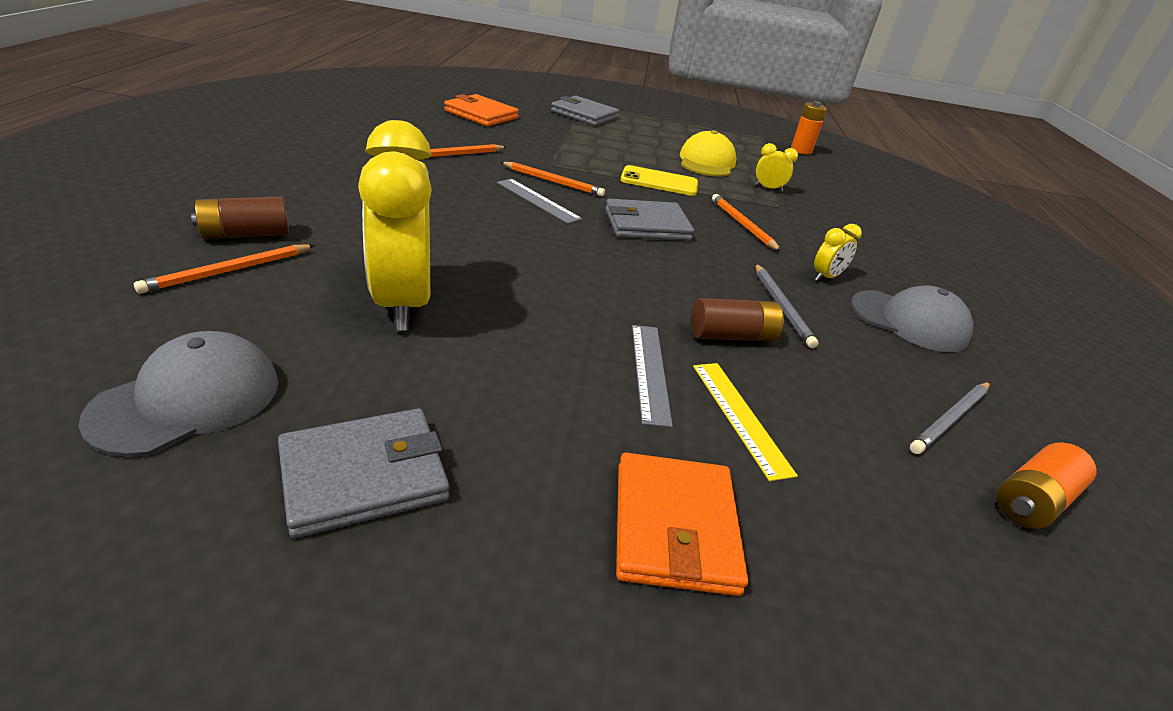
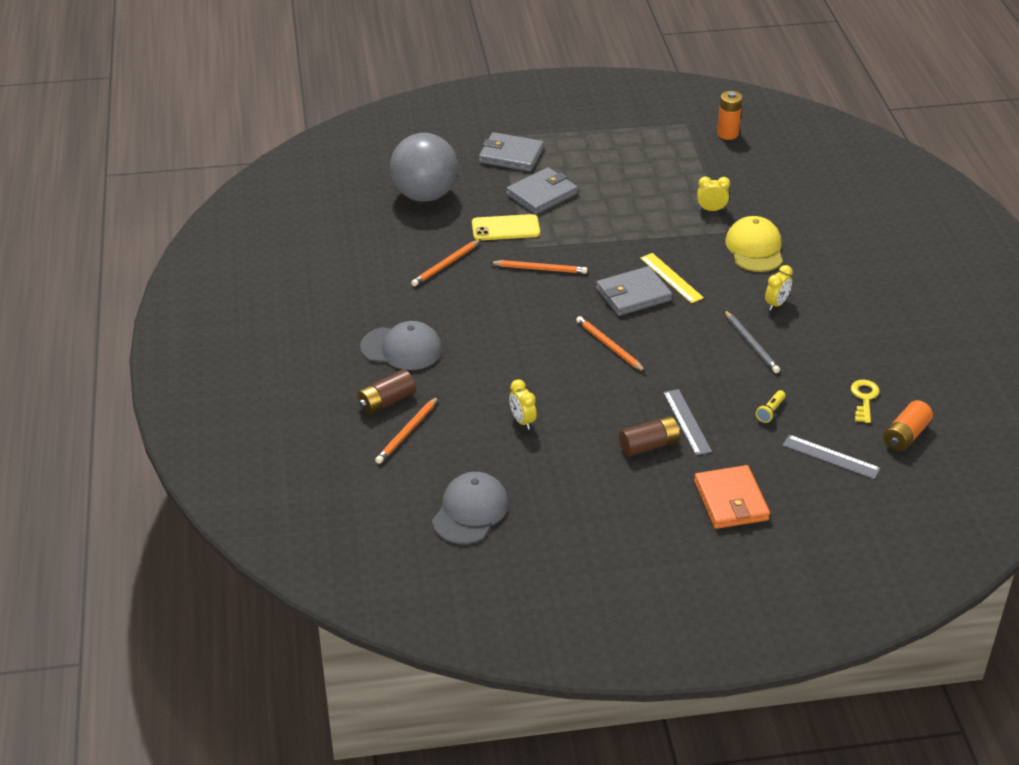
camera: 10 degrees left, 5 degrees up
grey wallet [278,408,449,538] -> grey wallet moved to [506,167,578,214]
yellow clock [358,120,432,330] -> yellow clock [509,379,537,430], size x0.42
orange wallet [444,94,519,126] -> grey ball [390,133,458,202]
grey ruler [497,179,582,224] -> grey ruler moved to [783,435,881,479]
yellow phone [621,165,698,196] -> yellow phone moved to [472,214,540,240]
yellow cap [680,130,736,177] -> yellow cap moved to [725,216,783,272]
brown battery [691,298,784,341] -> brown battery moved to [619,416,680,456]
yellow ruler [693,363,798,481] -> yellow ruler moved to [640,253,704,303]
orange pencil [712,194,781,251] -> orange pencil moved to [576,316,646,372]
grey cap [851,285,974,352] -> grey cap moved to [360,321,442,370]
grey pencil [910,382,990,454] -> yellow key [851,380,880,423]
none -> yellow flashlight [756,390,786,423]

